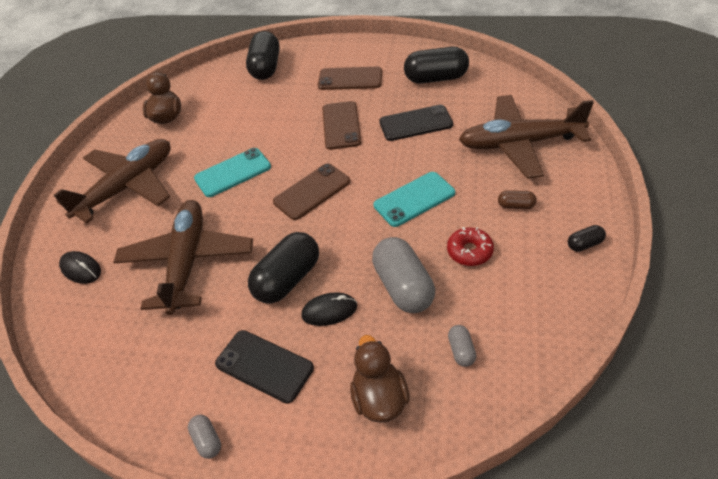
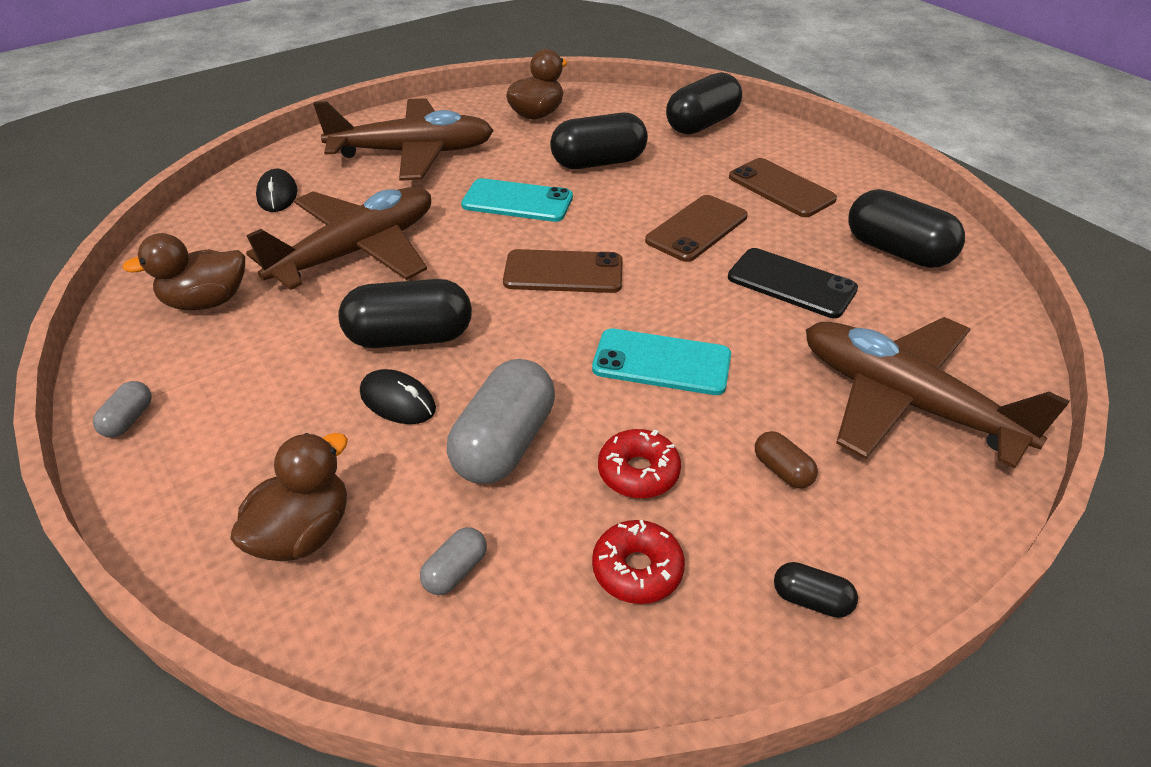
camera: 40 degrees right, 5 degrees down
black phone [215,330,314,404] -> none
none -> brown duck [122,233,245,310]
none -> black capsule [550,113,648,169]
none -> red donut [592,520,685,604]

